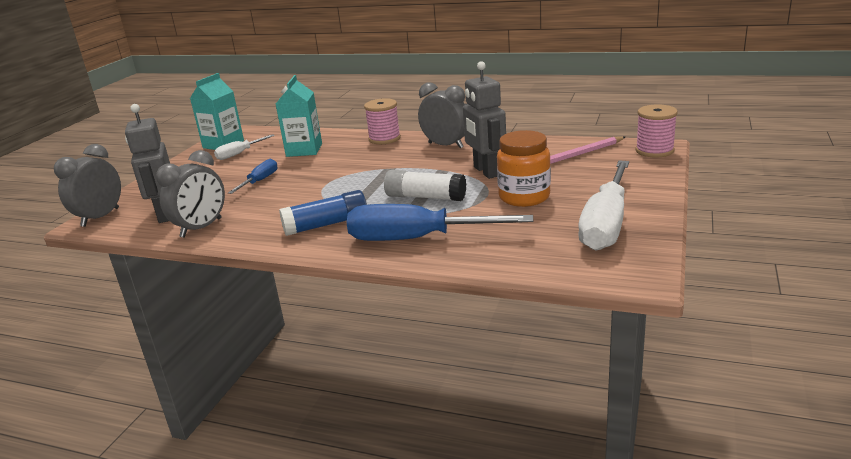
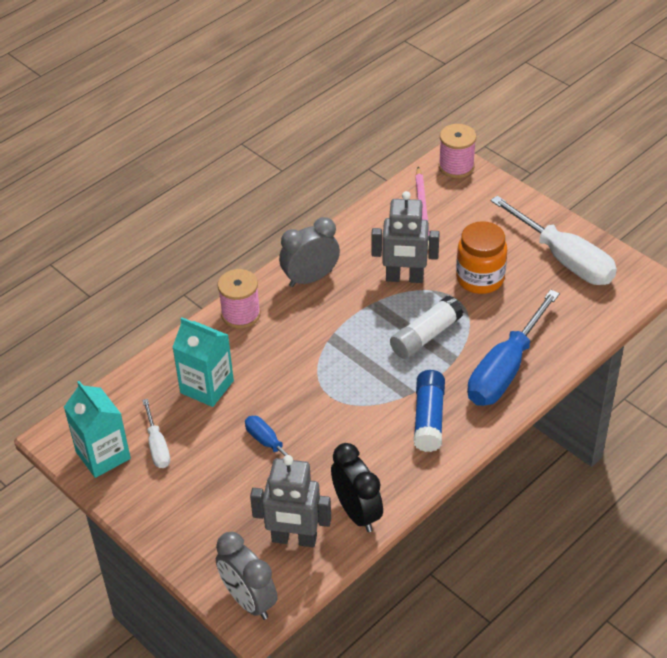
camera: 65 degrees left, 20 degrees up
grey clock [156,150,225,238] -> black clock [331,443,383,532]

